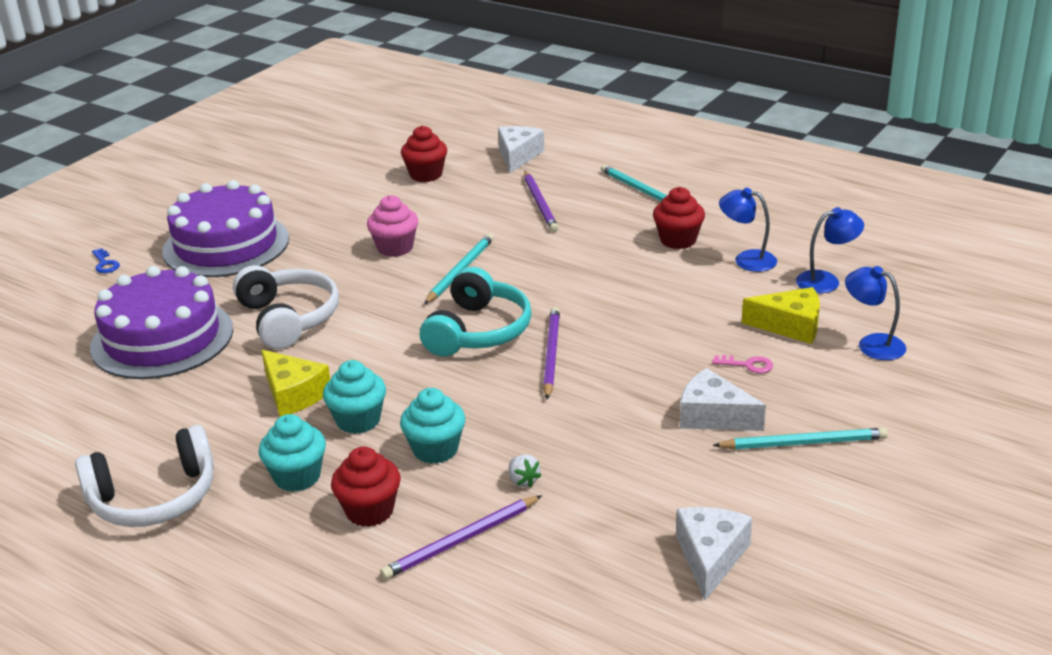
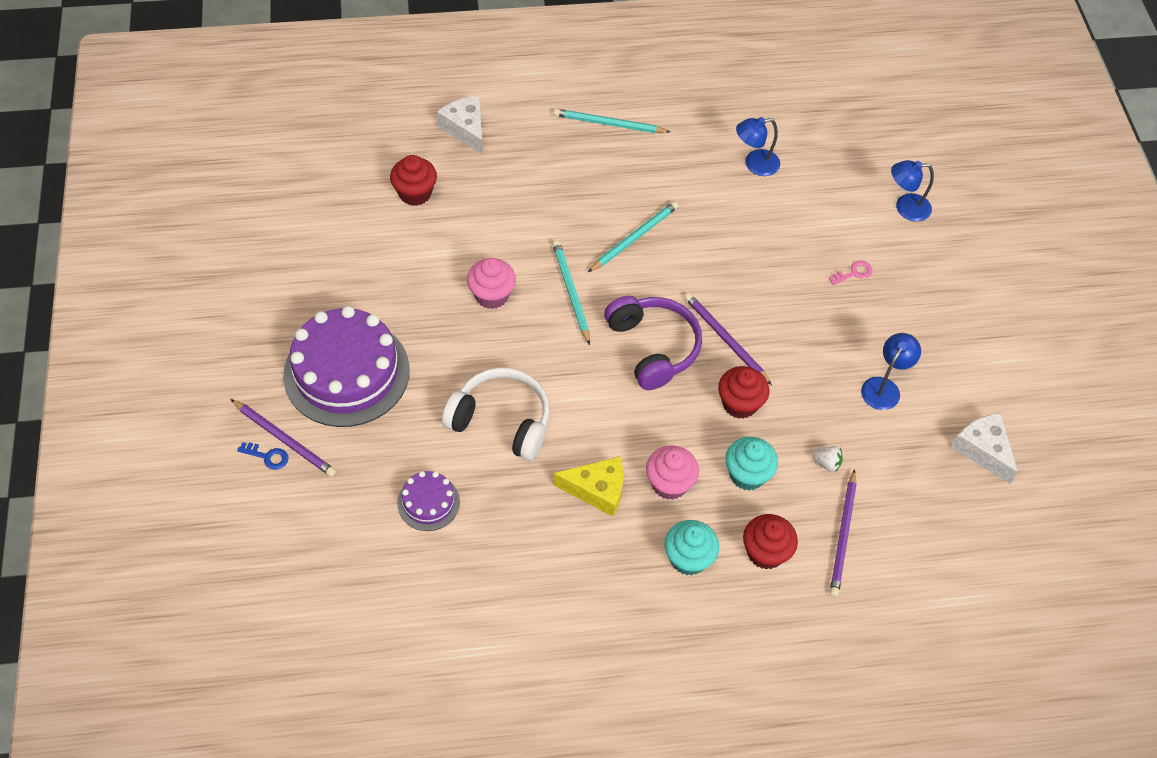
camera: 45 degrees left, 25 degrees up
white headphones [75,425,214,527] -> none
purple cake [90,266,233,379] -> purple cake [397,471,460,531], size x0.47
turquoise cupcake [323,360,386,434] -> pink cupcake [646,446,699,500]
turquoise headphones [420,267,532,356] -> purple headphones [604,296,702,390]
purple pencil [524,171,559,232] -> purple pencil moved to [231,399,336,477]
red cupcake [653,187,705,249] -> red cupcake moved to [718,366,769,419]
white cheese [680,368,766,431] -> none
turquoise pencil [713,428,888,449] -> turquoise pencil moved to [588,201,678,272]
yellow cheese [742,287,820,344] -> none
blue lamp [796,207,864,293] -> blue lamp moved to [861,333,921,410]

